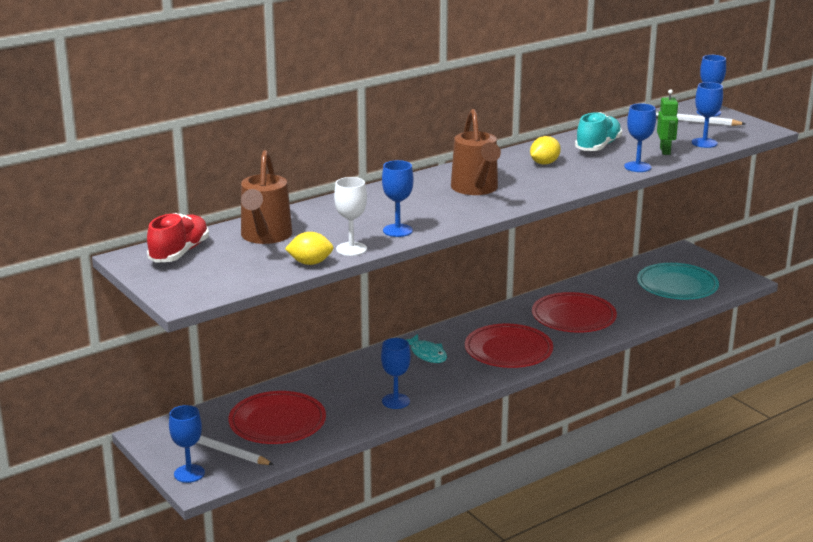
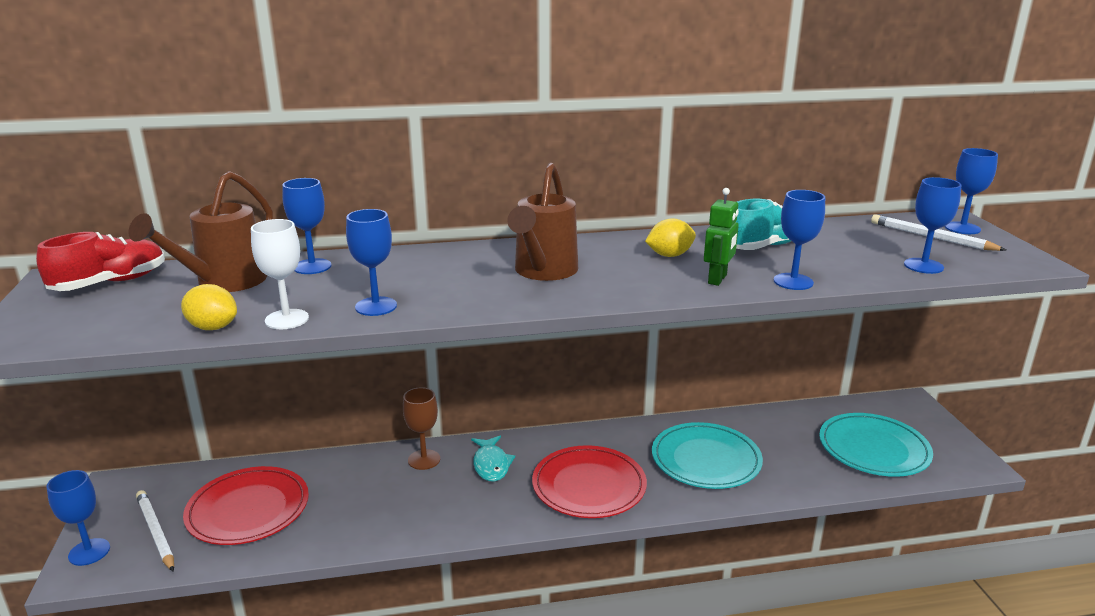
camera: 25 degrees right, 0 degrees up
blue goblet [381,338,411,409] -> blue goblet moved to [282,178,331,274]
red plate [532,292,617,333] -> turquoise plate [652,422,763,489]
green robot [657,89,679,155] -> green robot moved to [704,188,739,286]
none -> brown goblet [403,387,440,470]

